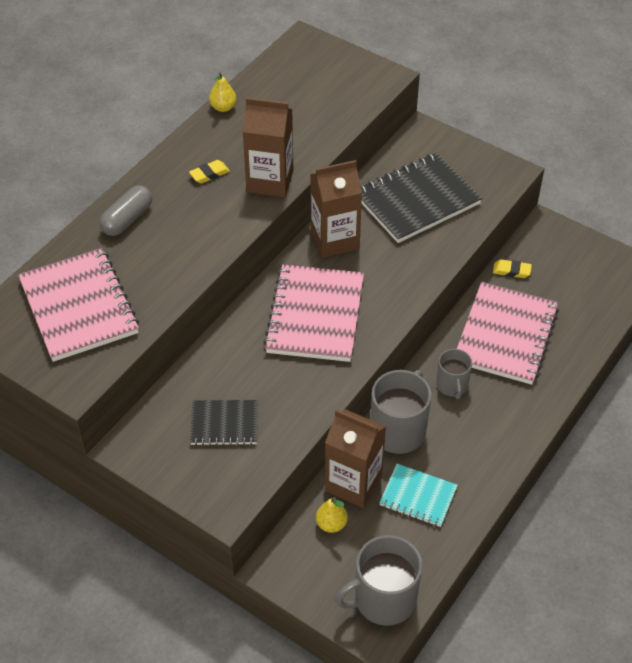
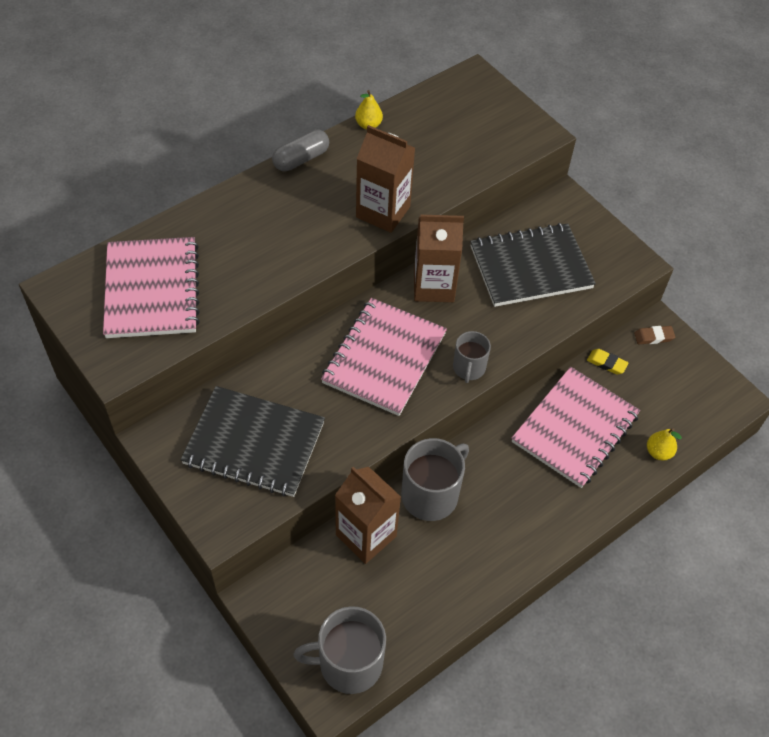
camera: 15 degrees right, 5 degrees up
grey capsule [100,185,152,236] -> grey capsule moved to [272,129,329,171]
yellow eraser [189,160,230,184] -> none
black notebook [190,400,258,446] -> black notebook [180,386,325,497], size x1.78
yellow pear [316,497,348,533] -> yellow pear moved to [647,428,682,461]
turquoise notebook [379,464,458,527] -> none
grey mug [436,349,472,399] -> grey mug moved to [453,331,491,383]
none -> brown eraser [634,326,675,344]

